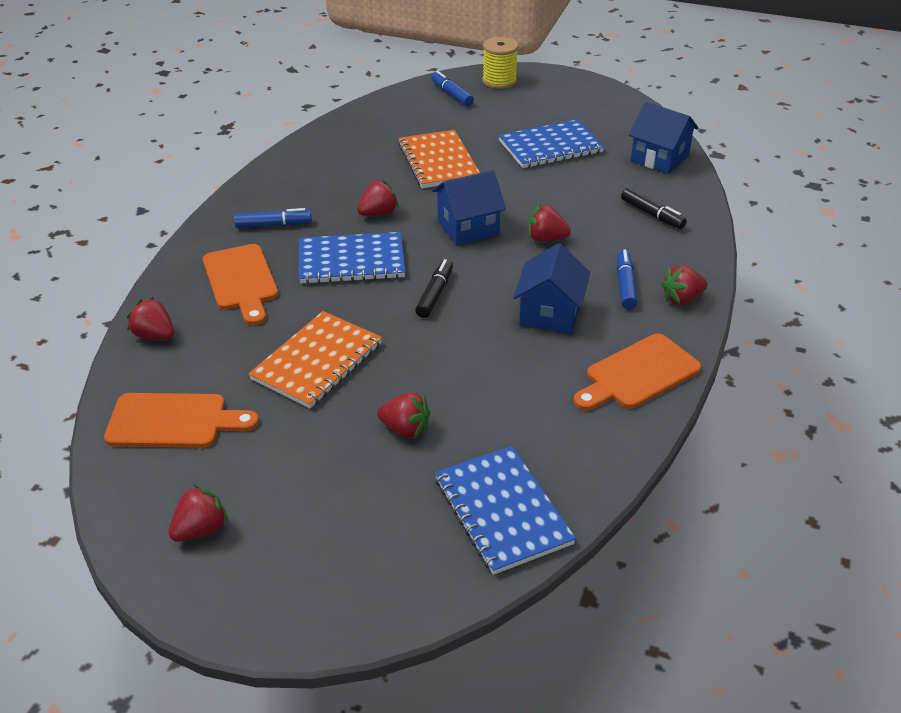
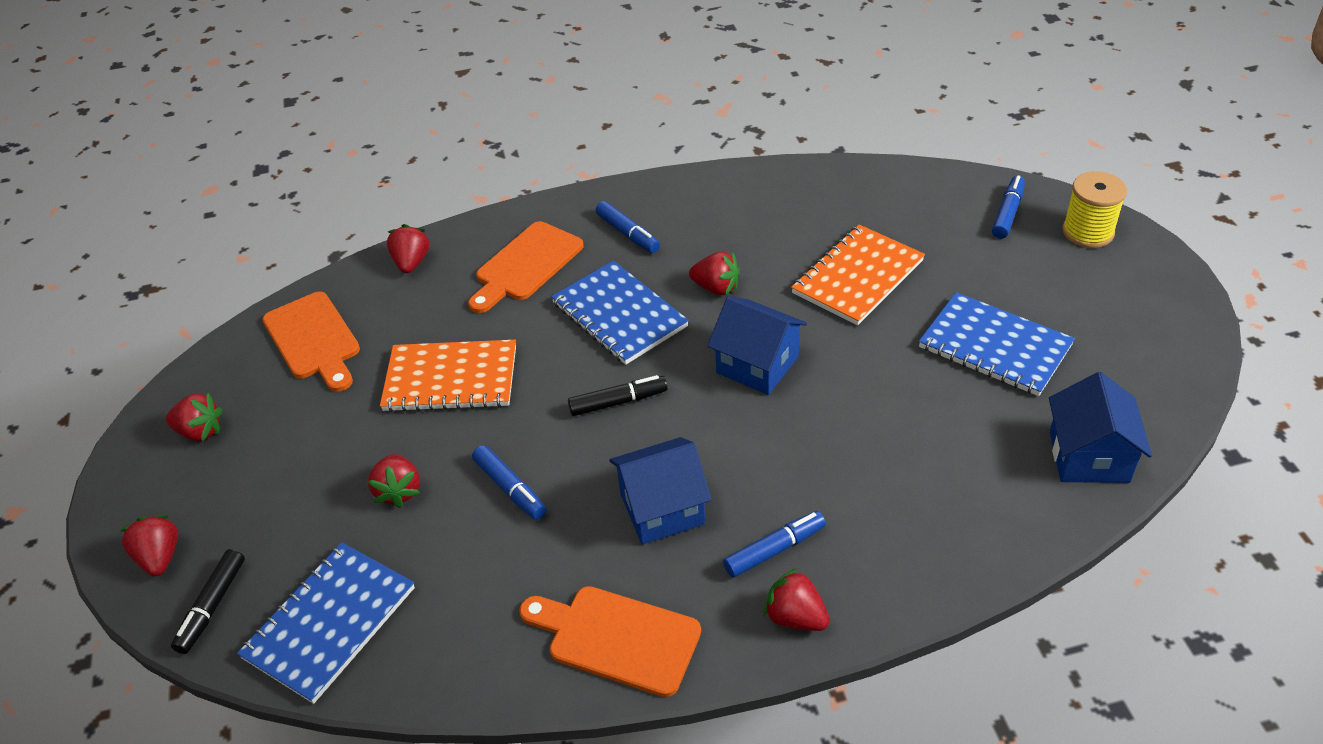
camera: 60 degrees right, 5 degrees up
red strawberry [528,205,571,242] -> red strawberry moved to [120,515,178,576]
black marker [621,187,687,229] -> black marker moved to [171,549,245,654]
none -> blue marker [472,445,547,520]

